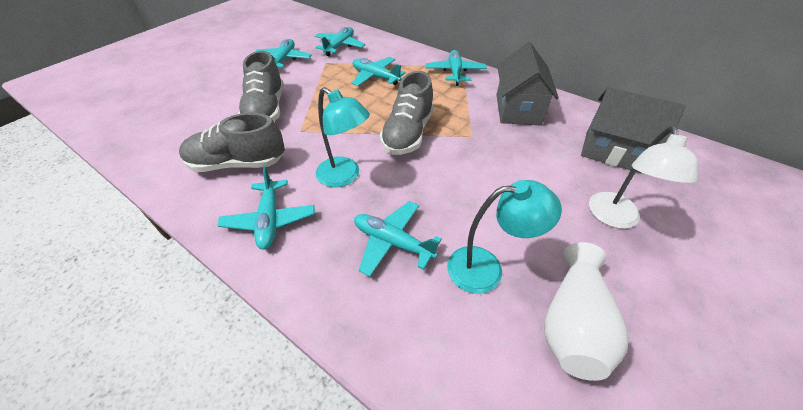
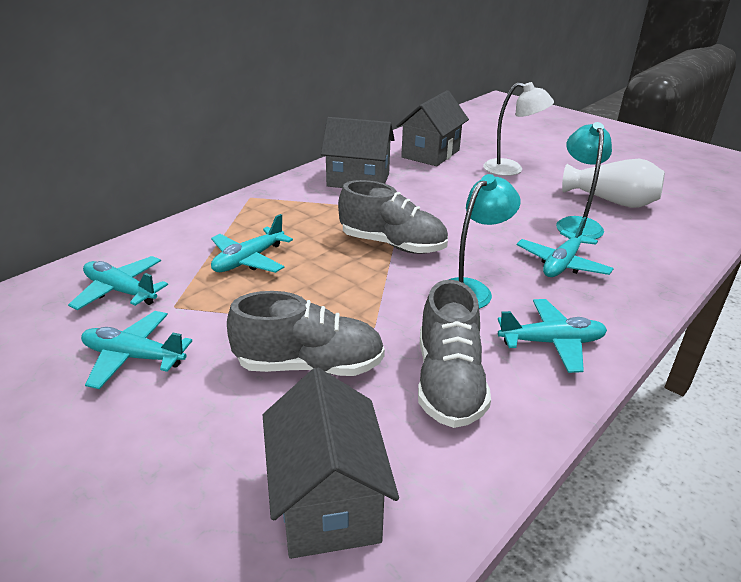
camera: 85 degrees left, 15 degrees down
turquoise plane [425,50,487,86] -> none
none -> grey house [263,368,399,559]

